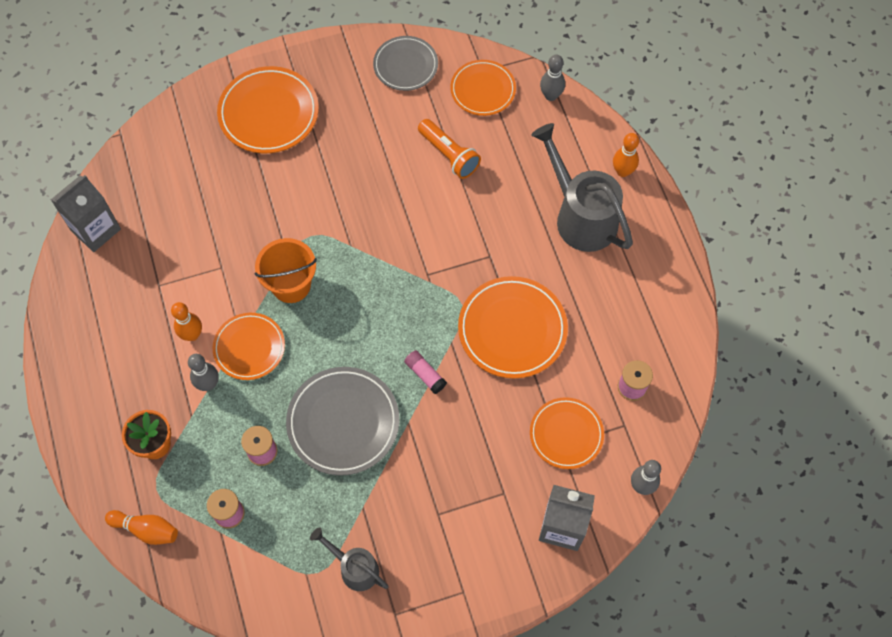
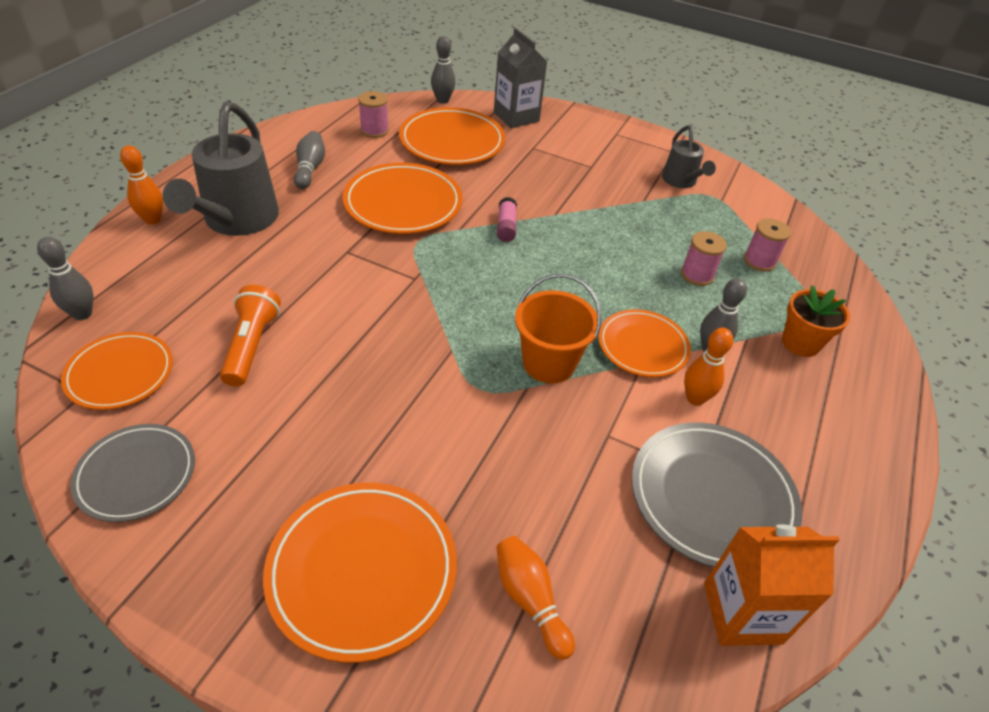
camera: 140 degrees left, 20 degrees down
grey carton [51,175,121,252] -> orange carton [704,524,839,646]
orange bowling pin [105,510,178,545] -> orange bowling pin moved to [496,536,575,660]
grey plate [286,367,399,476] -> grey plate moved to [632,423,802,568]
orange plate [530,397,604,469] -> orange plate [399,107,505,165], size x1.53
none -> grey bowling pin [294,131,325,189]

